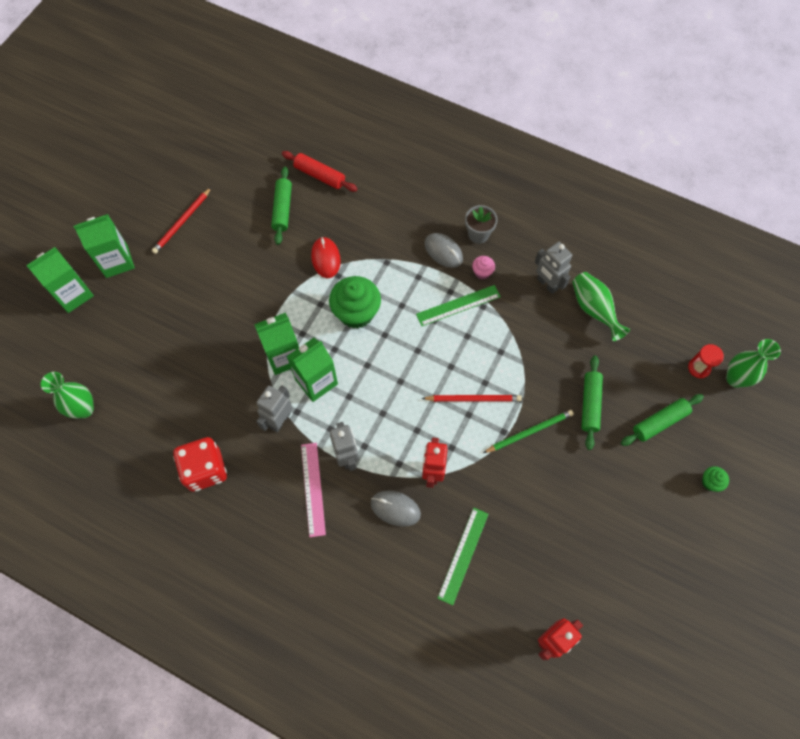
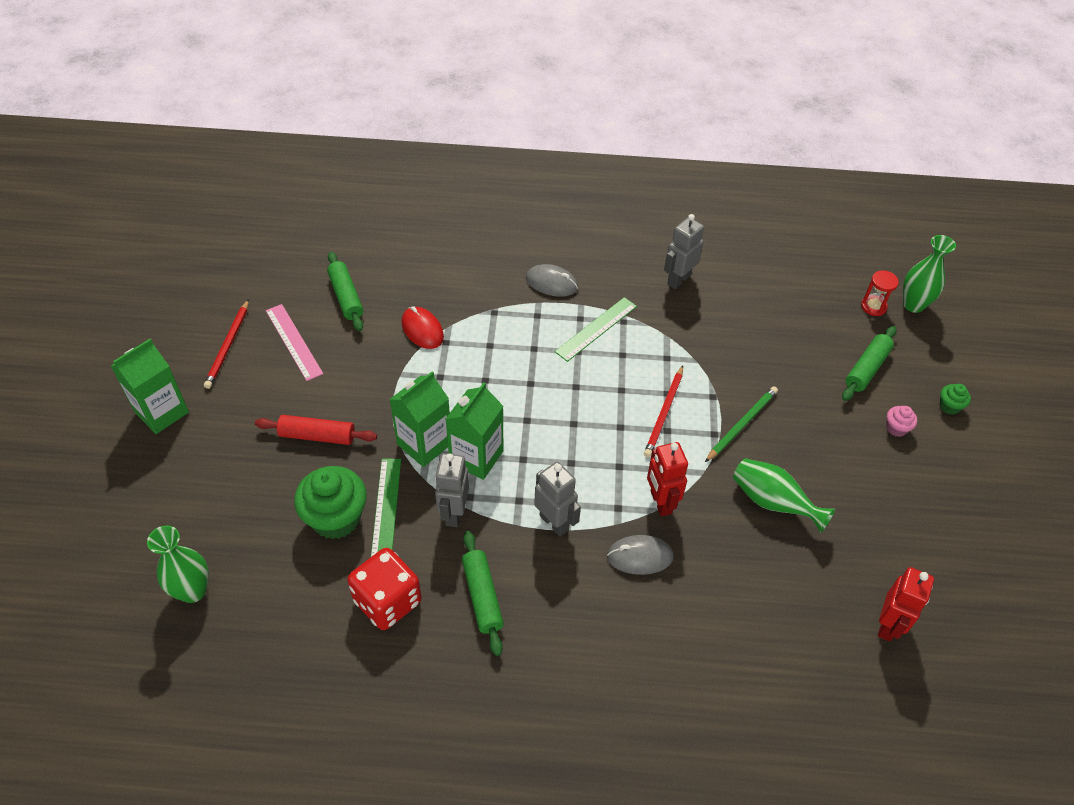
camera: 25 degrees left, 15 degrees down
green carton [26,247,94,313] -> none
red rolling pin [282,151,358,192] -> red rolling pin moved to [255,415,377,445]
pink ruler [301,443,326,537] -> pink ruler moved to [266,304,323,381]
green cupcake [329,276,381,329] -> green cupcake moved to [294,466,367,539]
red pencil [422,395,522,402] -> red pencil turned 135 degrees clockwise [644,365,683,458]
green ruler [437,508,489,605] -> green ruler moved to [371,459,401,557]
grey flower pot [465,205,498,244] -> none
pink cupcake [472,256,495,279] -> pink cupcake moved to [886,406,917,437]
grey robot [535,242,572,294] -> grey robot turned 105 degrees clockwise [664,214,704,289]
green vase [572,272,630,341] -> green vase moved to [733,458,835,533]
green rolling pin [581,356,603,450] -> green rolling pin moved to [462,531,504,656]

